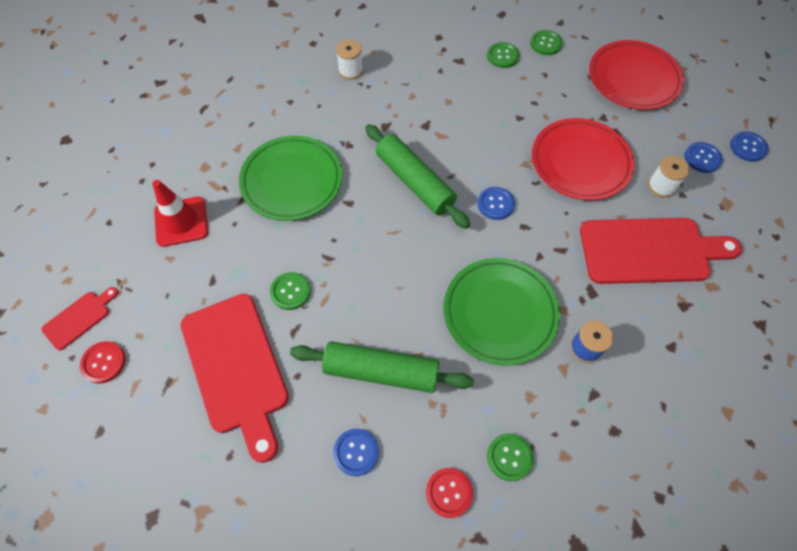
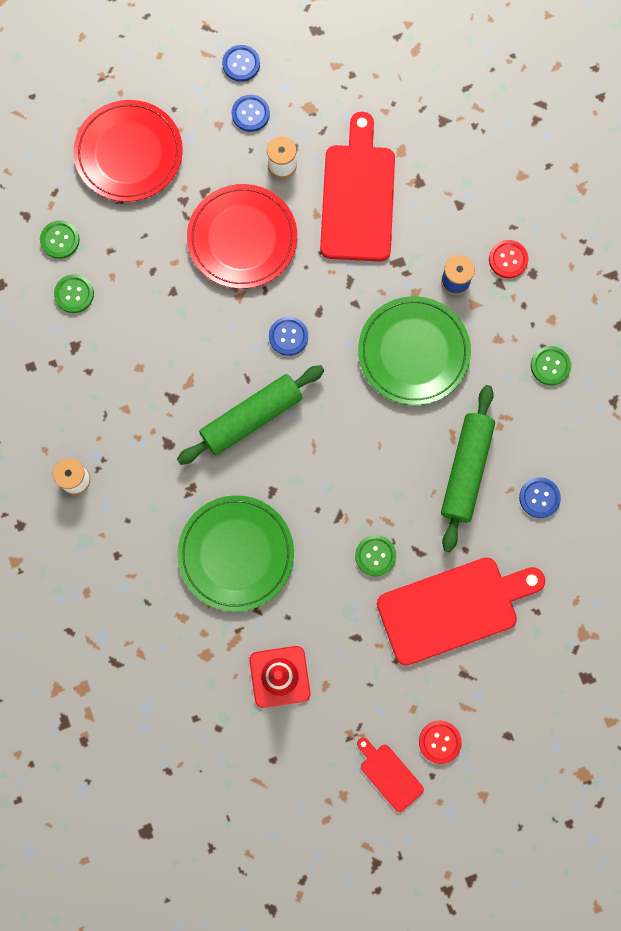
camera: 85 degrees left, 15 degrees up
red button [426,468,473,518] -> red button moved to [489,240,528,278]

